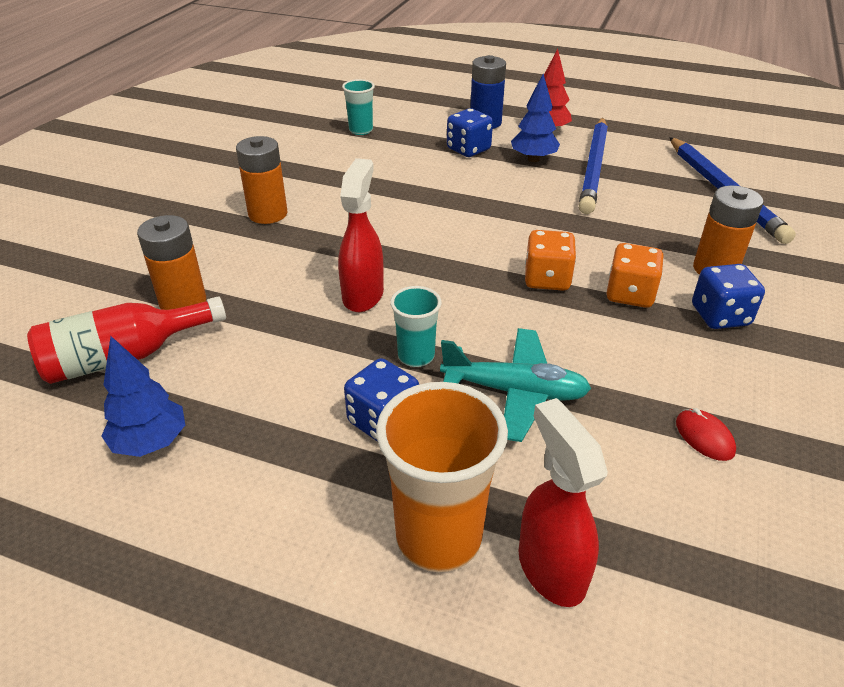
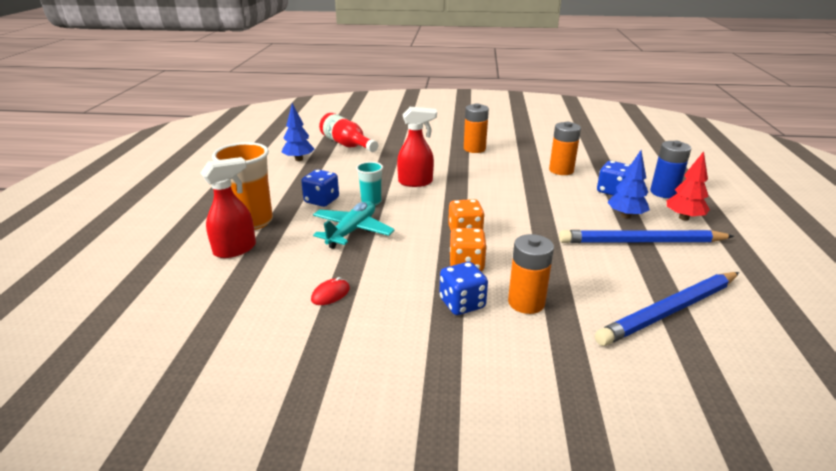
camera: 75 degrees right, 10 degrees down
orange battery [137,215,206,310] -> orange battery moved to [549,122,581,175]
turquoise cup [342,79,375,135] -> none
turquoise plane [440,328,591,442] -> turquoise plane turned 150 degrees counterclockwise [313,201,395,249]

